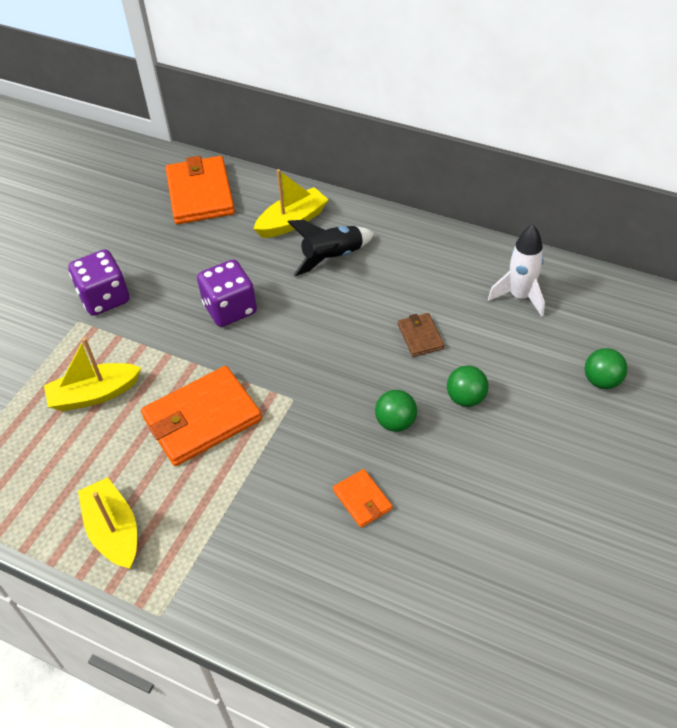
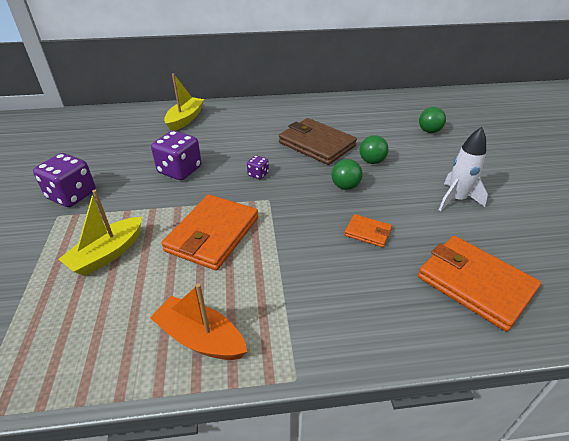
camera: 35 degrees left, 10 degrees down
yellow boat [78,477,137,570] -> orange boat [150,283,247,360]
orange wallet [166,156,235,224] -> orange wallet moved to [418,236,541,332]
black rocket [288,220,375,276] -> none
brown wallet [398,313,444,357] -> brown wallet [279,118,357,165], size x2.05
white rocket [488,225,545,317] -> white rocket moved to [439,127,488,211]
none -> purple dice [247,155,269,179]

